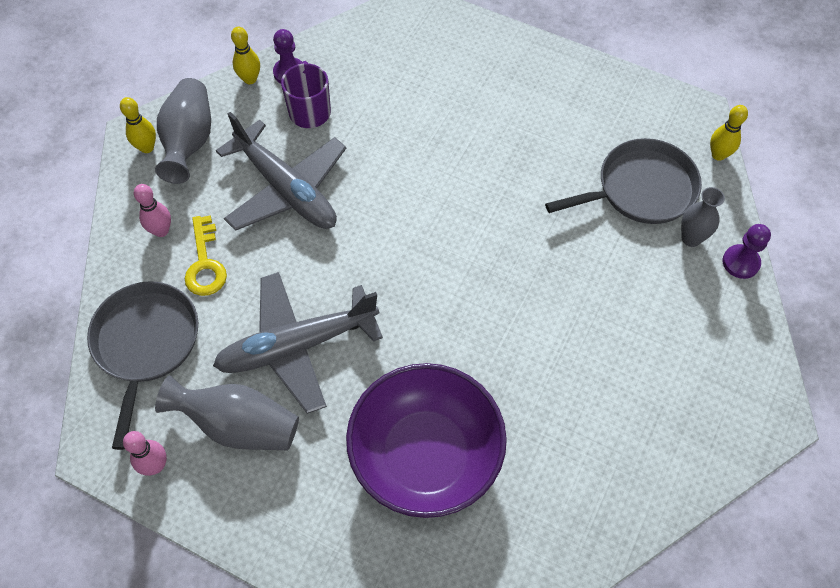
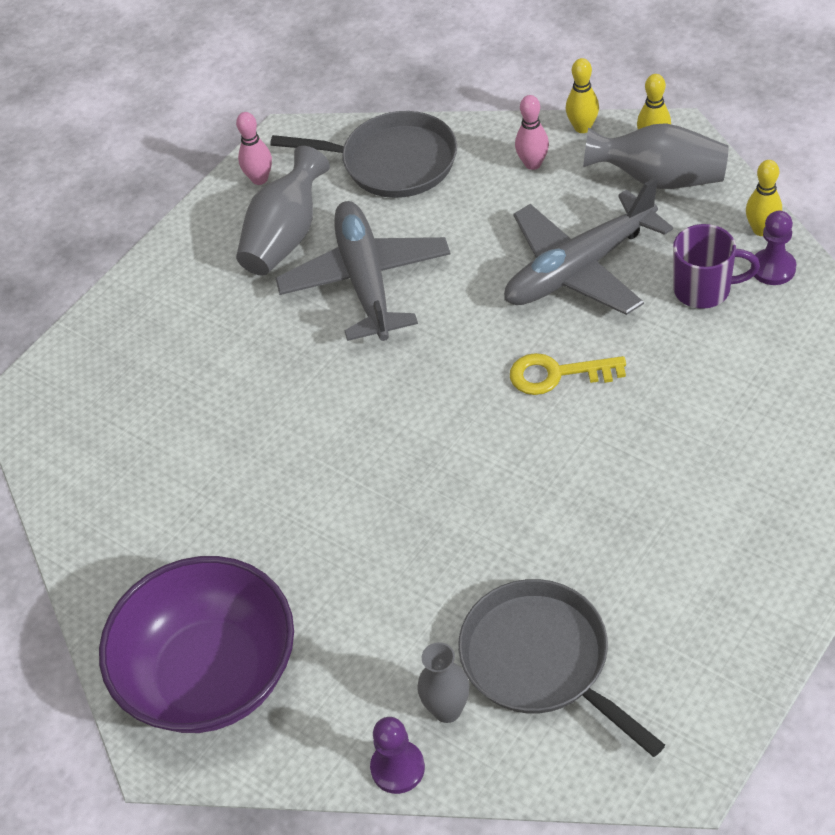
camera: 105 degrees right, 10 degrees down
yellow key [185,215,227,296] -> yellow key moved to [510,353,626,395]
purple bowl [346,363,507,518] -> purple bowl moved to [99,556,294,733]
grey pan [545,138,702,224] -> grey pan turned 150 degrees clockwise [458,579,665,757]
yellow bowling pin [710,105,748,161] -> yellow bowling pin moved to [566,58,599,133]

